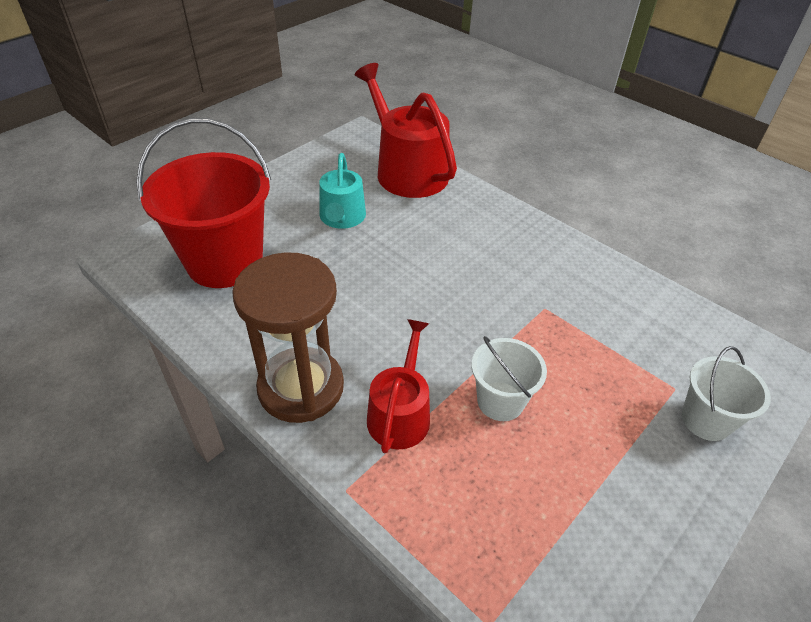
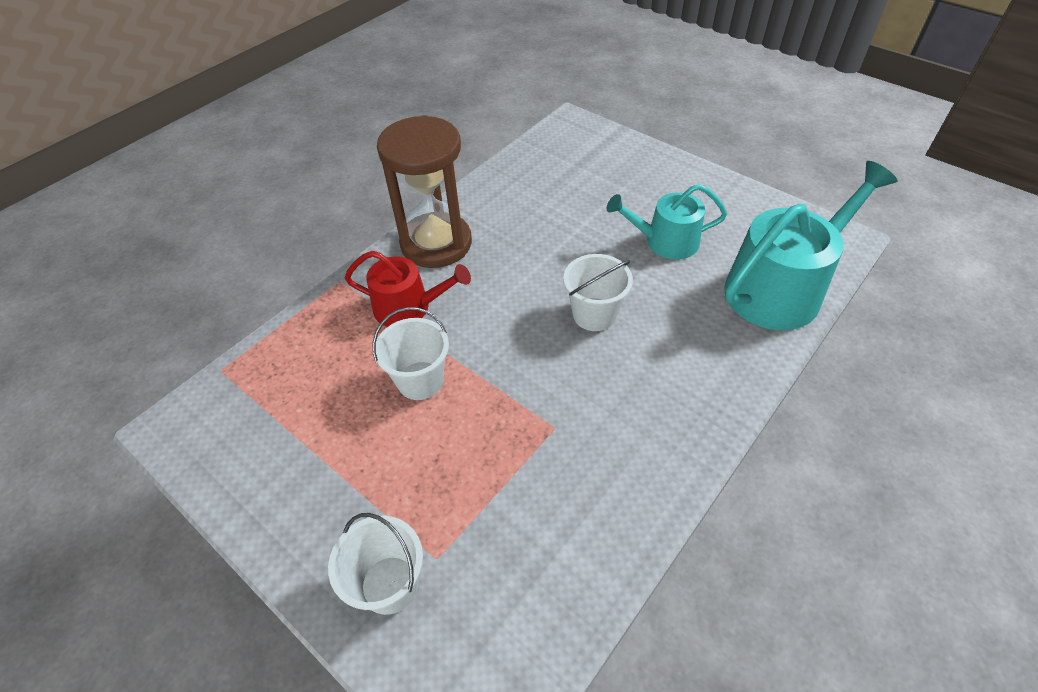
camera: 90 degrees right, 5 degrees up
red bucket [136,118,271,288] -> none
red watering can [355,63,457,198] -> turquoise watering can [724,161,898,330]
none -> white bucket [563,254,633,331]

